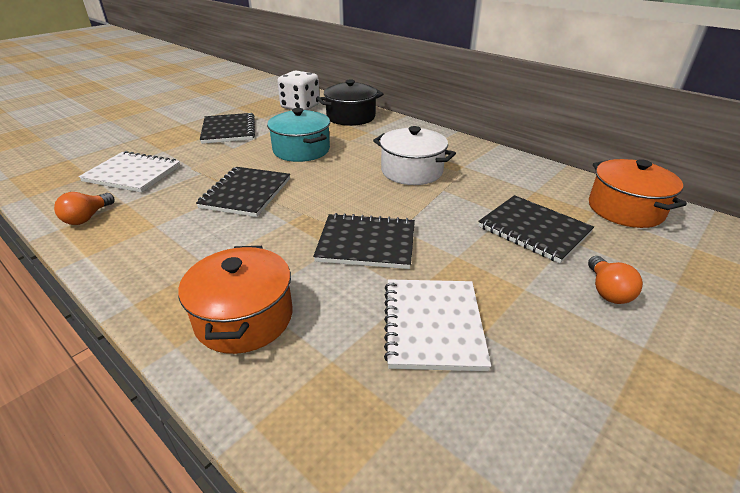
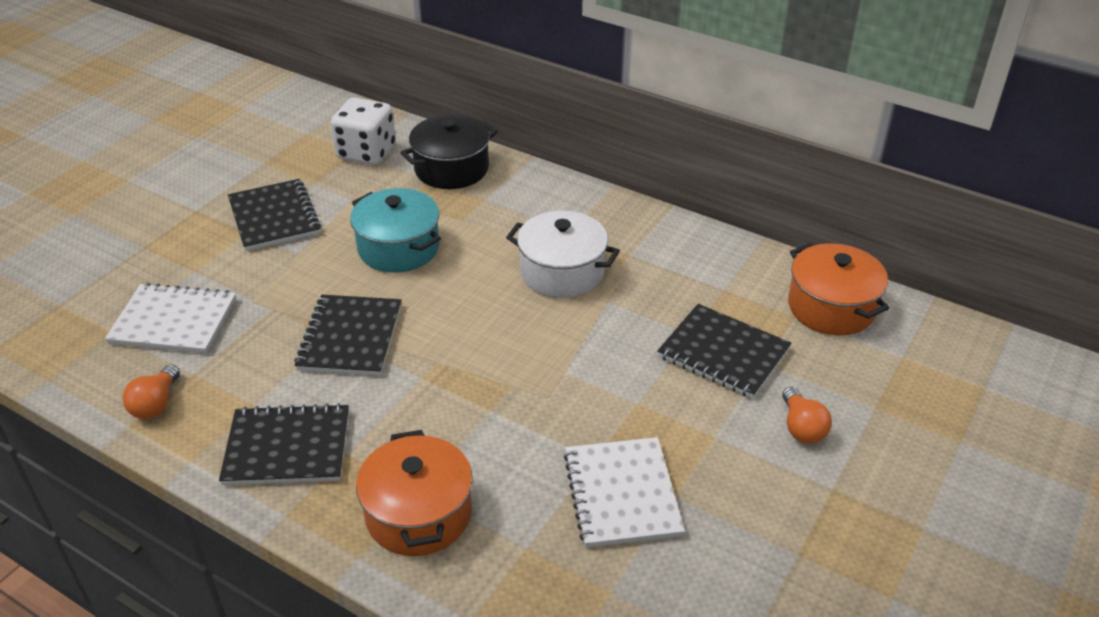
camera: 10 degrees left, 5 degrees up
black notebook [313,213,415,269] -> black notebook moved to [219,403,349,485]

